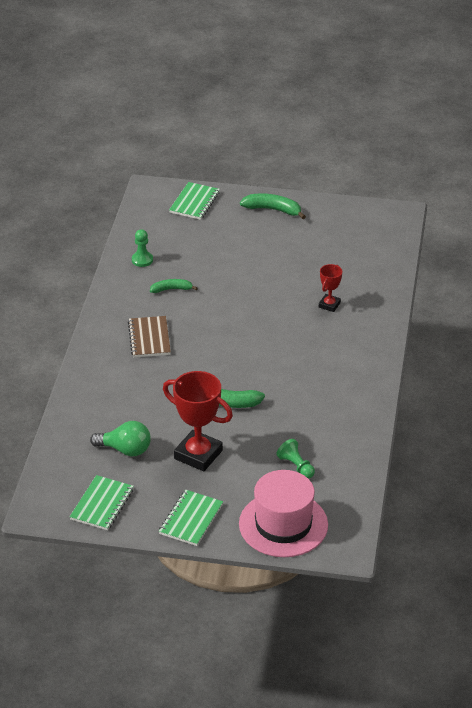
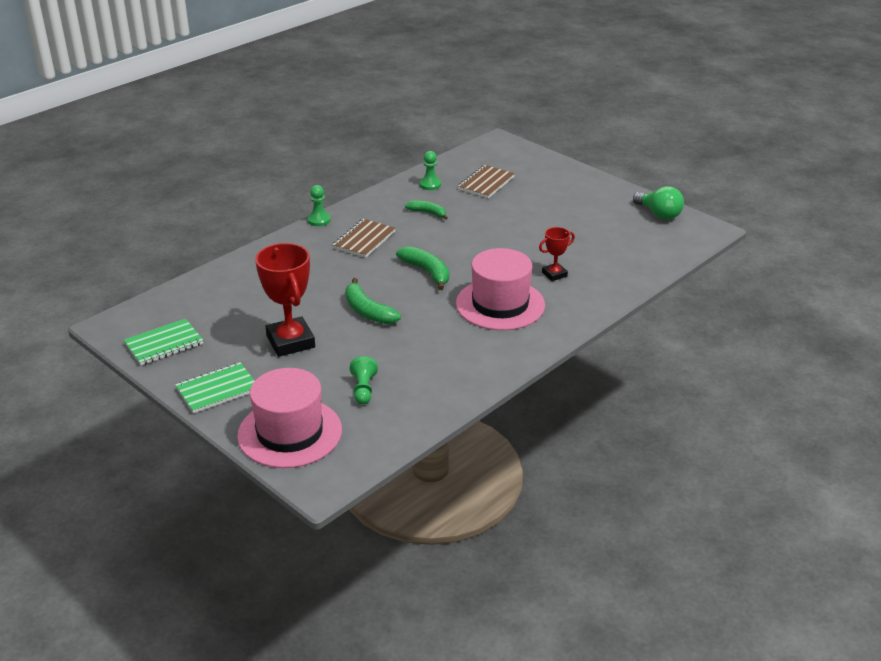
camera: 35 degrees right, 5 degrees down
green light bulb [90,421,151,456] -> green light bulb moved to [633,186,684,220]
green notebook [169,182,220,220] -> none
green banana [240,193,306,219] -> green banana moved to [396,246,449,290]
none -> green pawn [308,185,331,226]
none -> pink hat [456,248,545,330]
none -> brown notebook [458,165,515,198]

